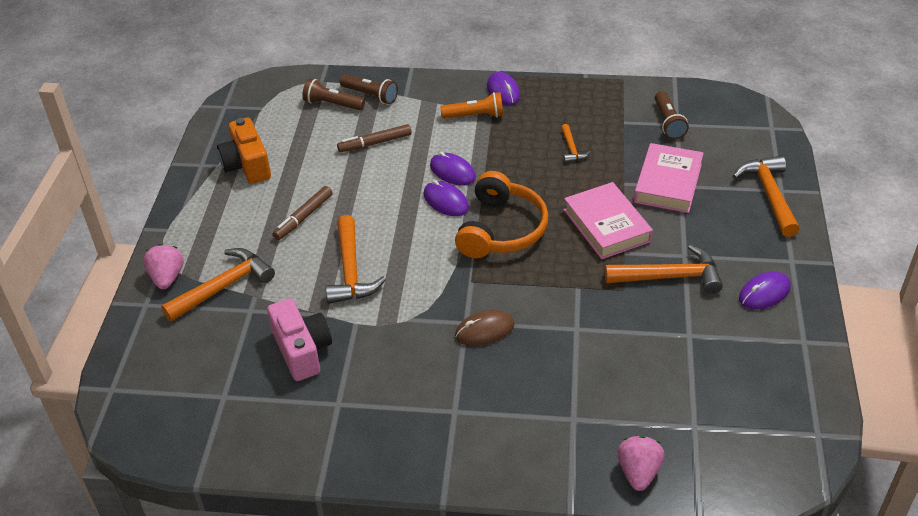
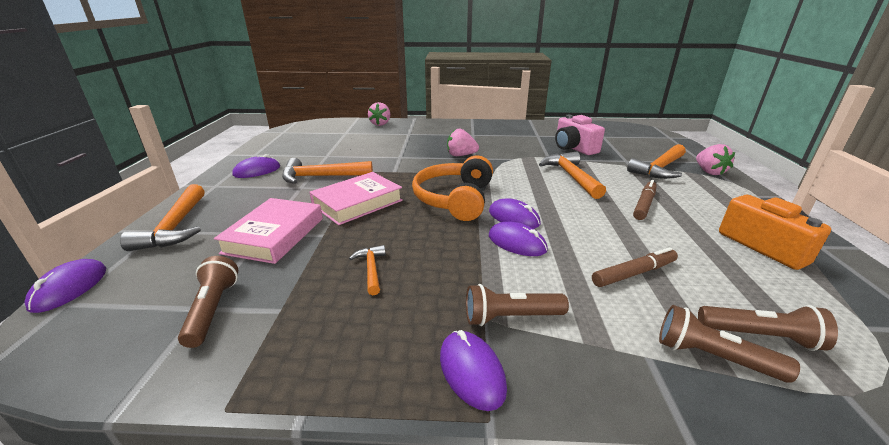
camera: 175 degrees right, 15 degrees down
orange flashlight [440,92,503,119] -> brown flashlight [466,284,569,326]
brown mouse [455,310,515,346] -> pink strawberry [447,129,479,156]
pink book [564,182,653,259] -> pink book turned 75 degrees clockwise [309,172,403,225]
none -> purple mouse [24,259,106,313]

